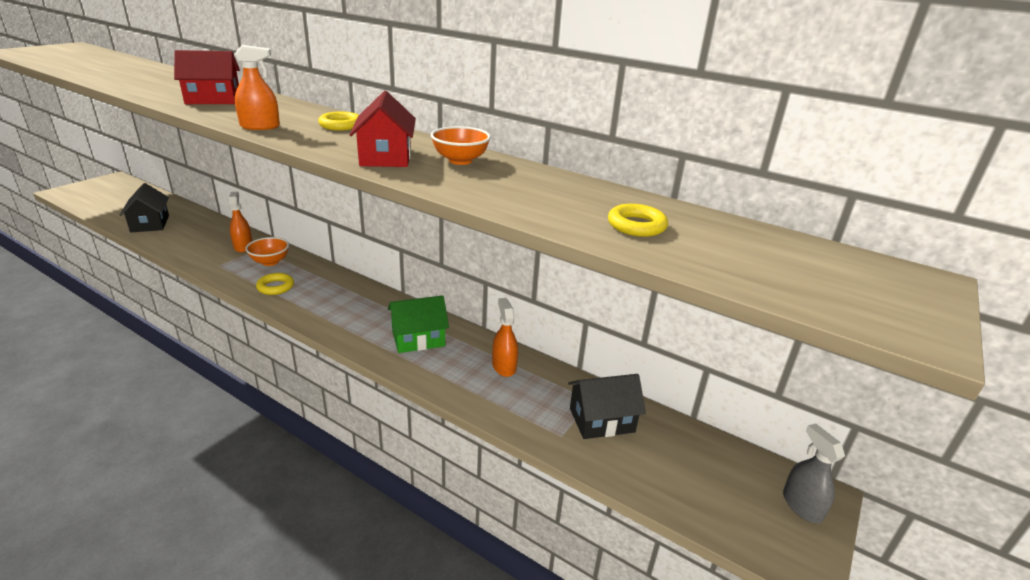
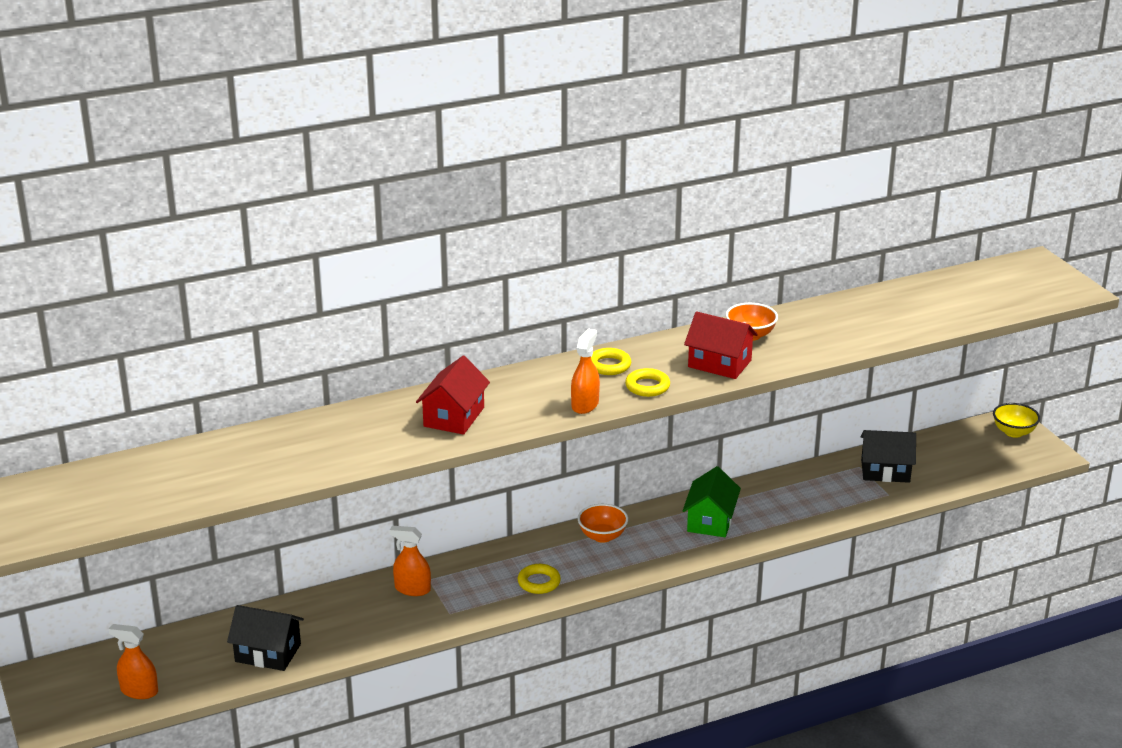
camera: 55 degrees left, 0 degrees up
orange bowl [245,237,289,266] -> orange bowl moved to [578,504,628,543]
orange spray bottle [492,298,518,377] -> orange spray bottle moved to [109,624,158,699]
black house [568,374,646,439] -> black house turned 75 degrees clockwise [860,430,916,483]
yellow ring [608,204,668,237] -> yellow ring moved to [625,368,670,397]
grey spray bottle [783,423,845,523] -> yellow bowl [993,403,1040,438]

